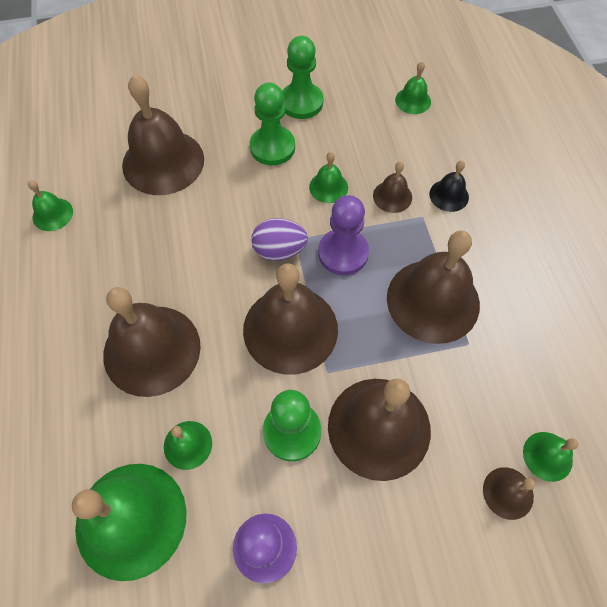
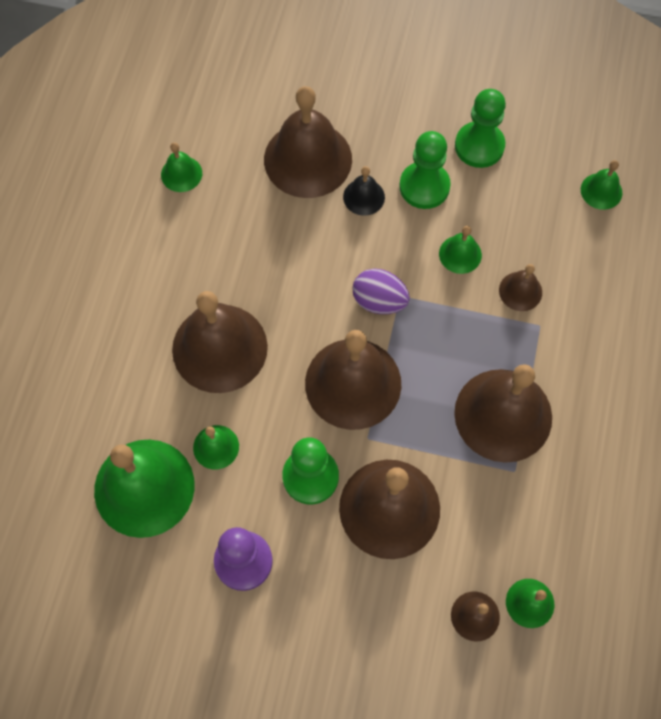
camera: 25 degrees right, 5 degrees up
purple pawn [318,195,369,275] -> none
black bell [429,161,469,212] -> black bell moved to [343,166,385,216]

